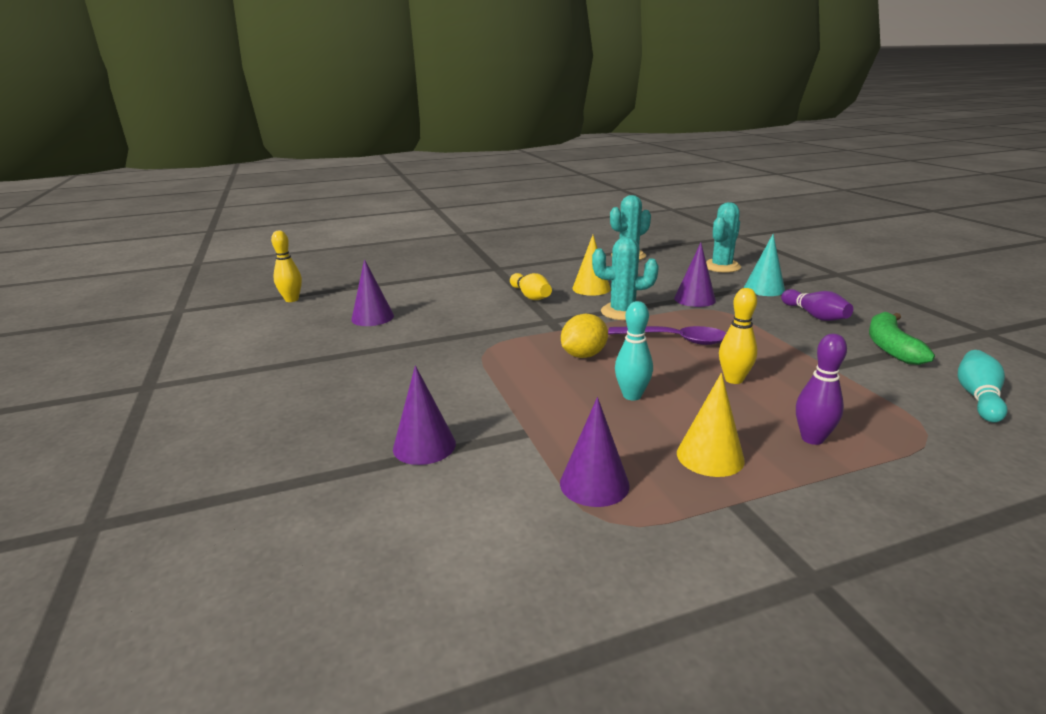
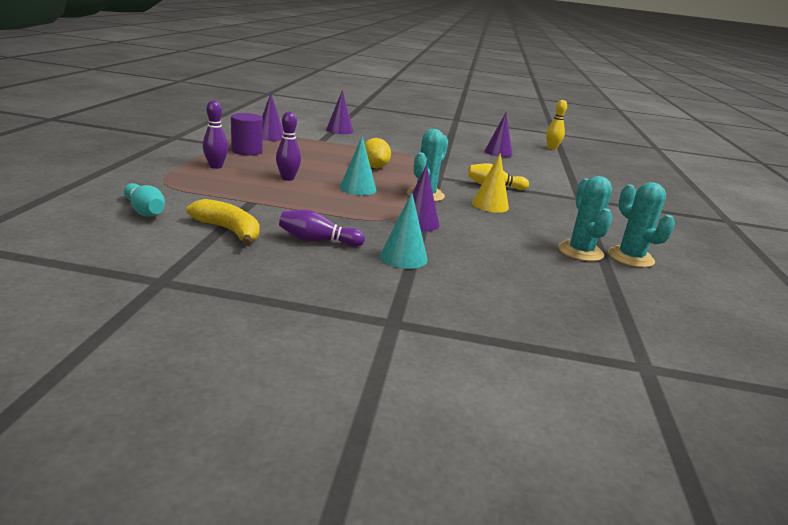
camera: 115 degrees right, 0 degrees up
purple spoon [608,326,726,345] -> turquoise cone [340,136,376,195]
turquoise bowling pin [615,301,653,401] -> none
yellow cone [677,373,745,477] -> purple cylinder [231,113,263,155]
turquoise cactus [706,202,741,273] -> turquoise cactus moved to [608,182,675,268]
yellow bowling pin [719,288,757,384] -> purple bowling pin [276,111,301,181]
green banana [869,312,935,365] -> yellow banana [187,199,260,246]

